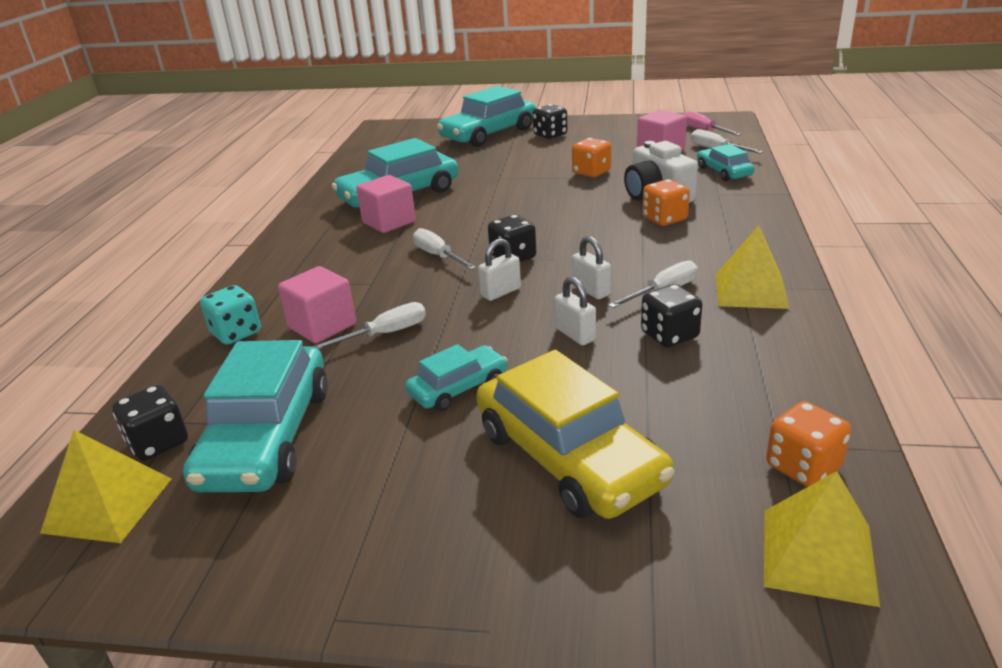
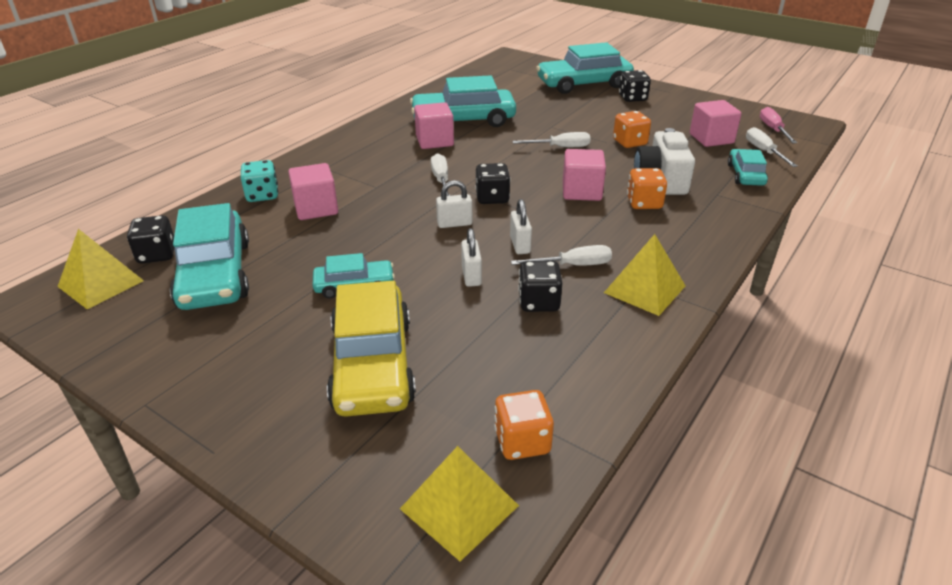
camera: 25 degrees right, 5 degrees up
turquoise car [183,340,328,492] -> turquoise car turned 45 degrees counterclockwise [170,203,249,310]
white screwdriver [312,302,426,349] -> white screwdriver moved to [512,132,591,147]
none -> pink cube [563,149,606,201]

